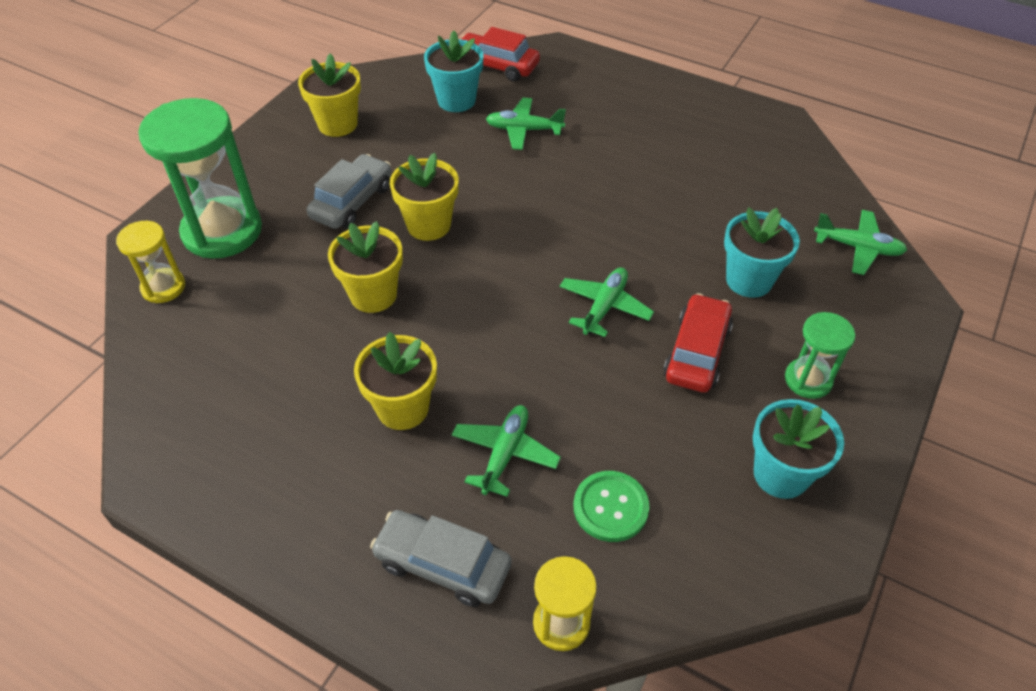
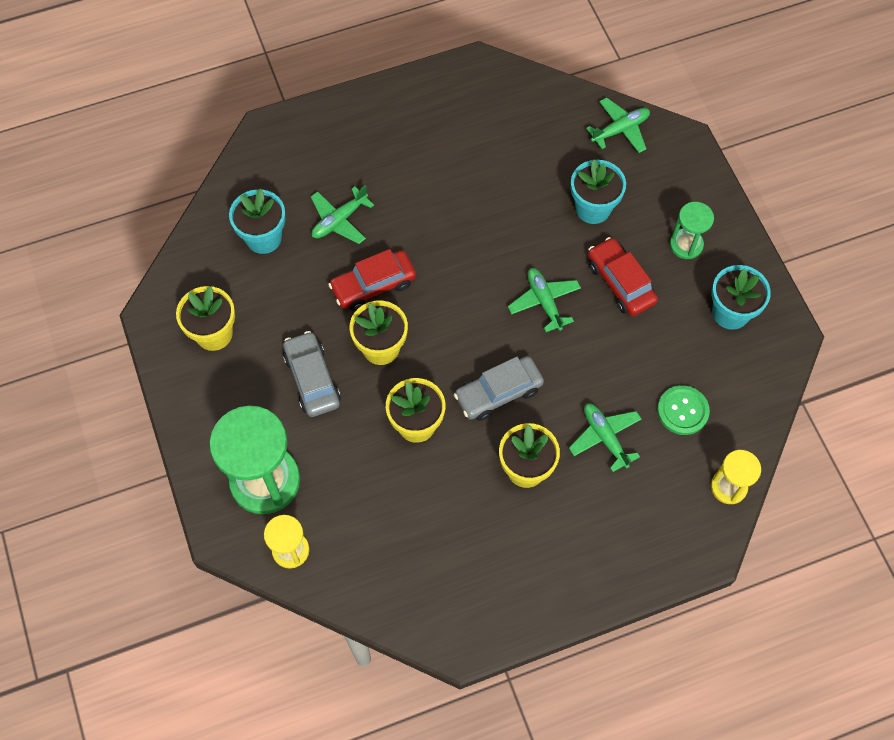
camera: 50 degrees left, 15 degrees up
grey car [370,510,512,607] -> grey car moved to [454,356,544,421]
red car [461,27,540,82] -> red car moved to [328,249,416,310]

